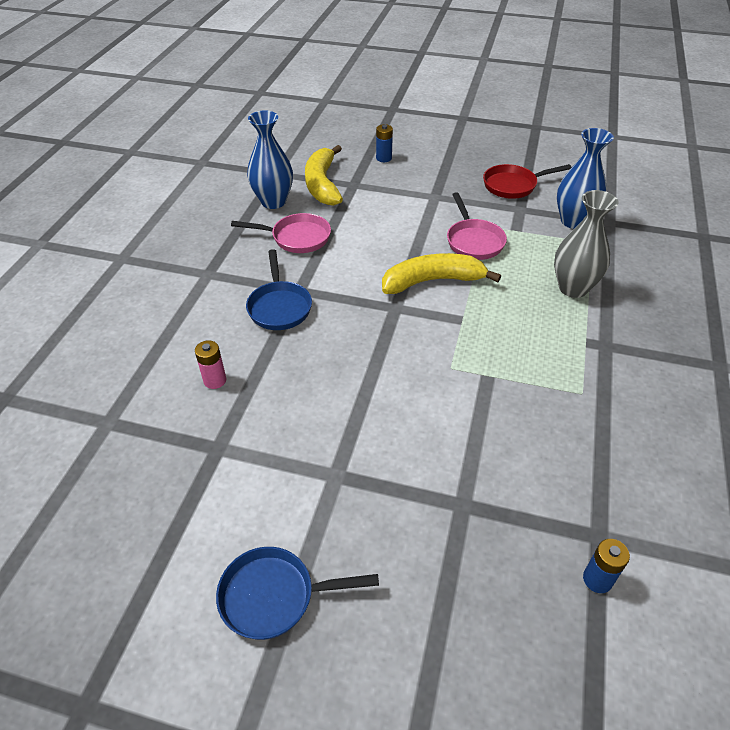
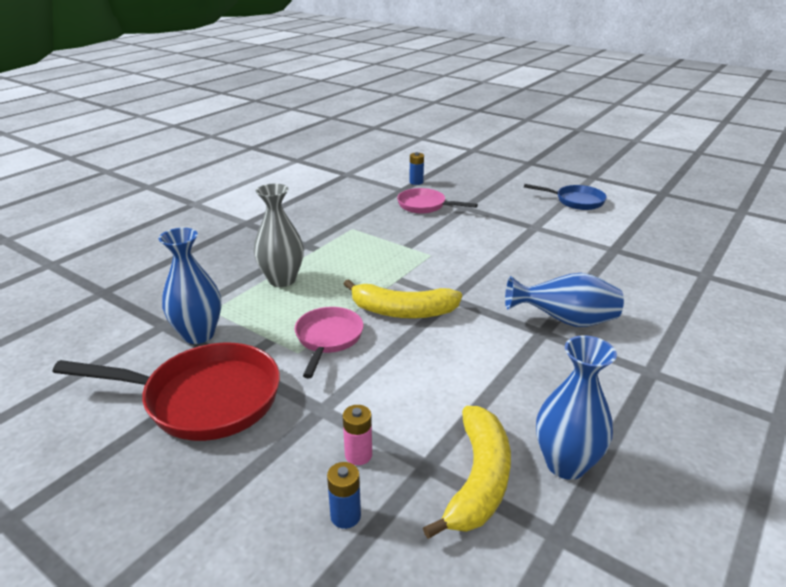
camera: 160 degrees left, 15 degrees down
pink battery [195,340,226,389] -> pink battery moved to [343,405,372,465]
pink pan [231,213,331,253] -> pink pan moved to [397,188,478,214]
blue pan [246,249,312,330] -> blue vase [505,273,624,327]
red pan [483,164,572,199] -> red pan [53,343,280,441], size x1.67

